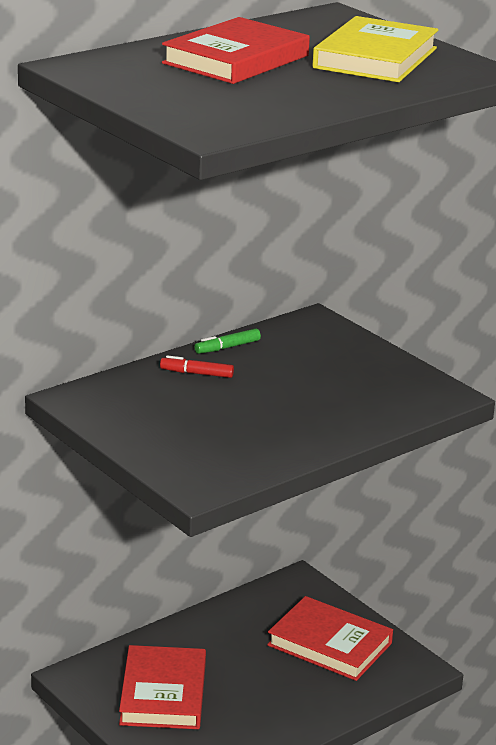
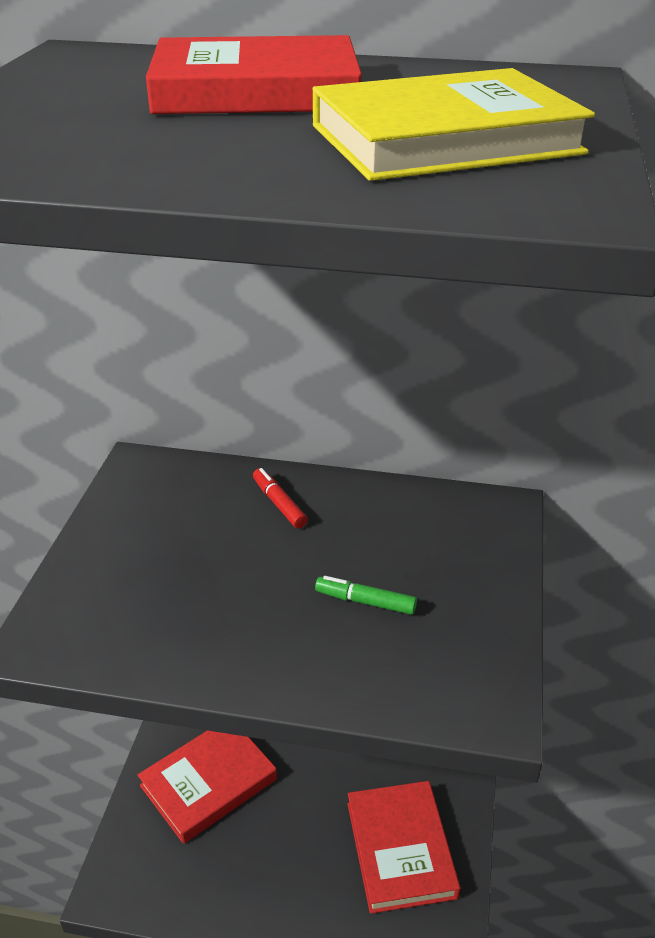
camera: 50 degrees right, 10 degrees up
green marker [194,328,261,354] -> green marker moved to [315,576,417,615]

